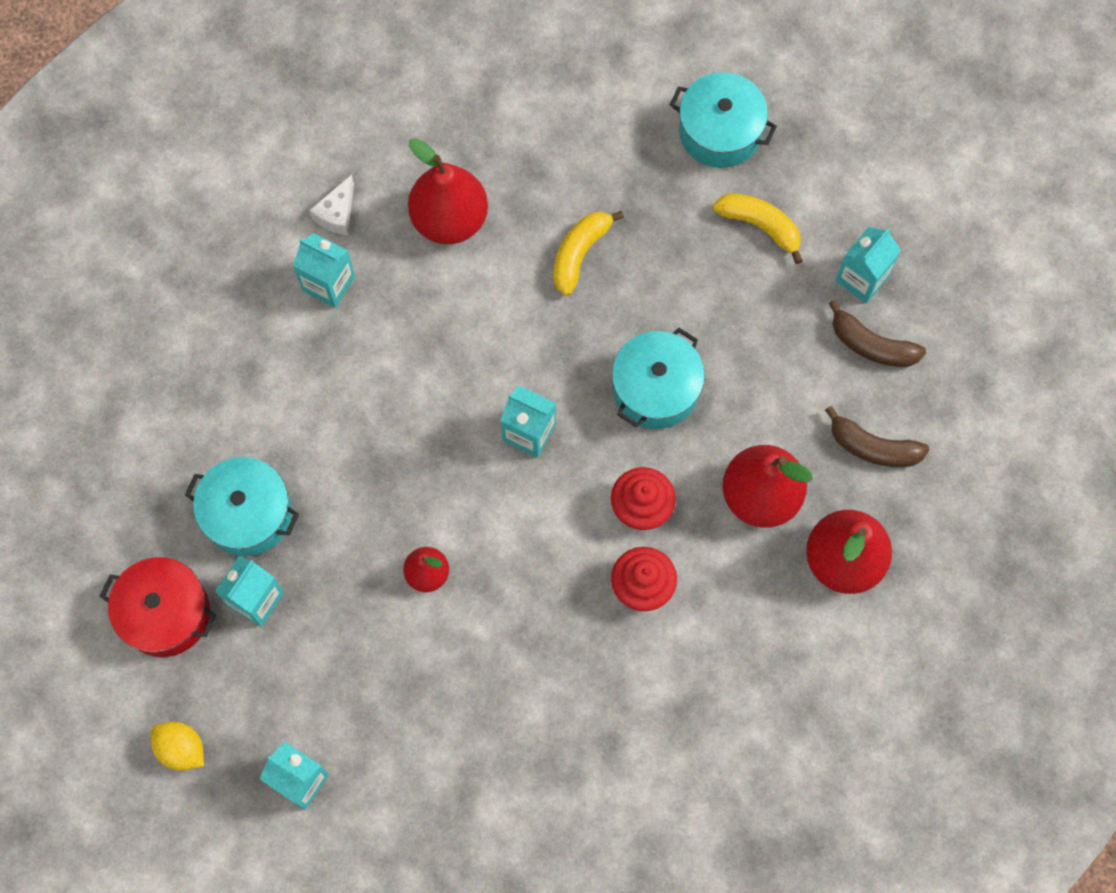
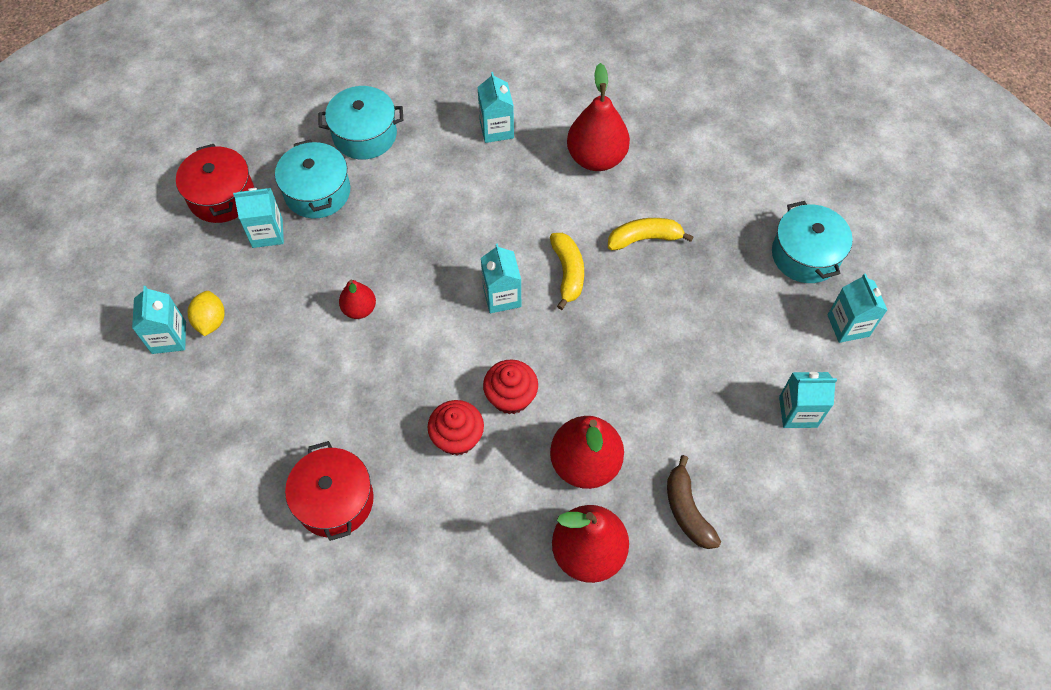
camera: 50 degrees right, 10 degrees down
yellow lemon [151,722,204,771] -> yellow lemon moved to [188,291,225,336]
white cheese [309,175,354,235] -> none
turquoise pot [612,328,705,429] -> turquoise pot moved to [319,86,403,159]
yellow banana [713,193,803,264] -> yellow banana moved to [550,233,584,310]
brown banana [829,300,926,367] -> none
none -> red pot [285,441,374,541]
none -> turquoise carton [828,273,887,343]

